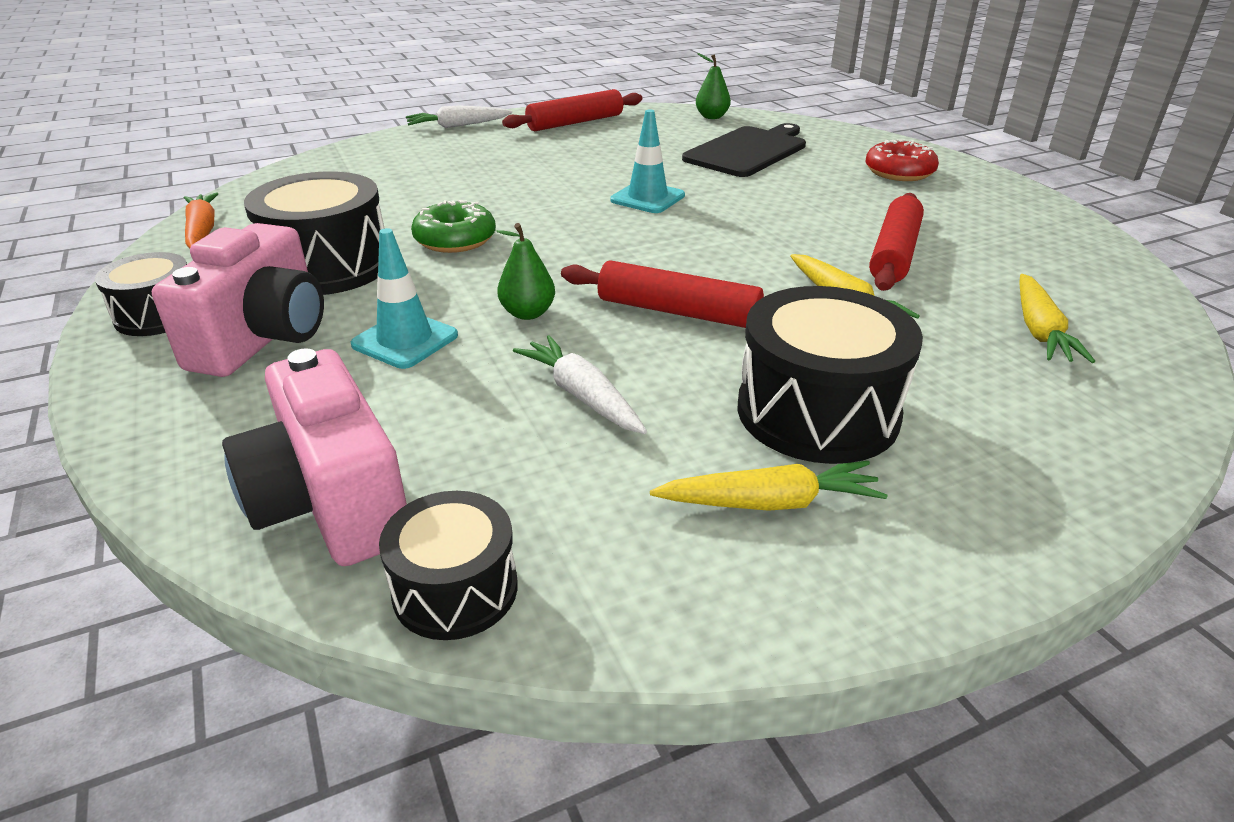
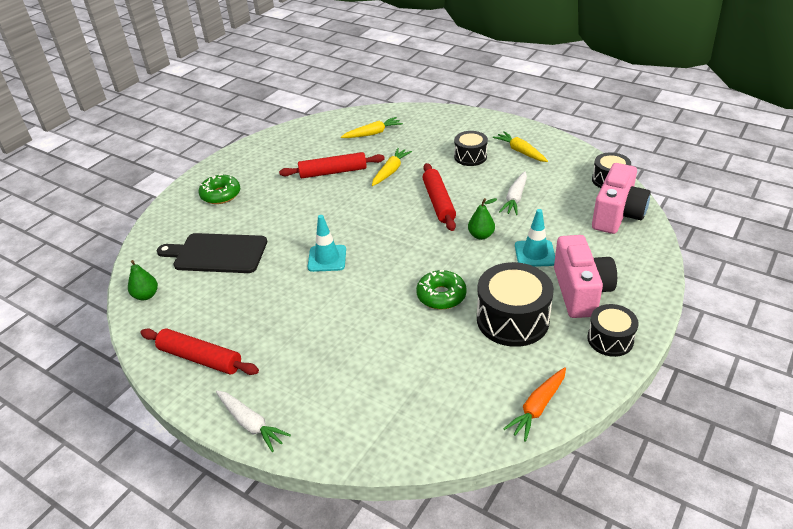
camera: 120 degrees left, 5 degrees up
pink camera [152,223,324,377] -> pink camera turned 105 degrees clockwise [554,235,617,318]
black drum [737,286,923,464] -> black drum [454,131,488,166], size x0.60
red donut [866,139,939,181] -> green donut [198,174,240,204]

